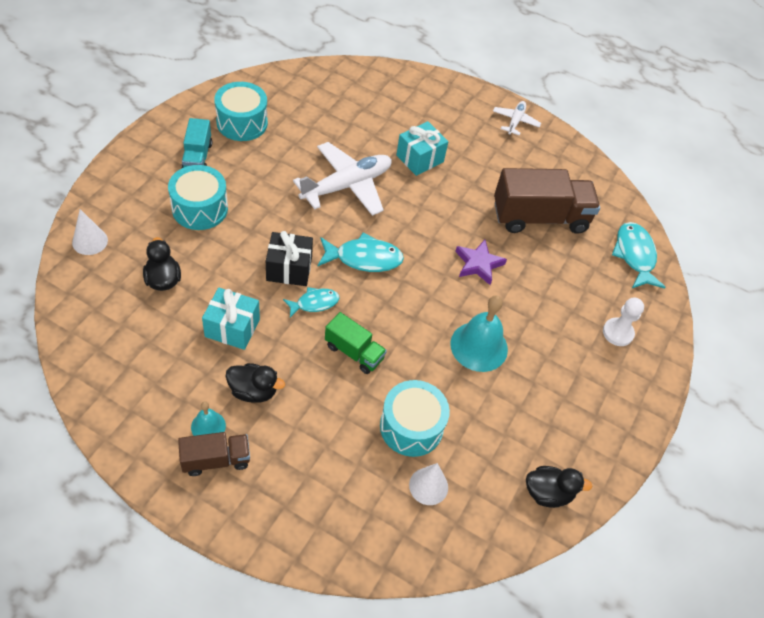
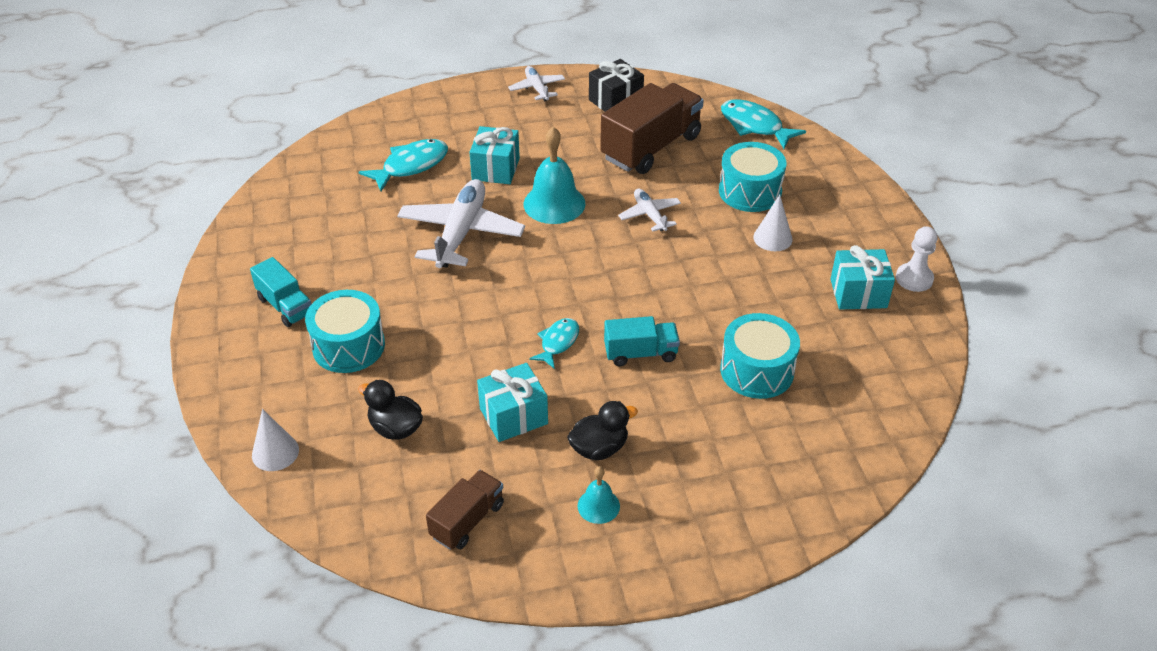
camera: 35 degrees left, 10 degrees down
brown truck [178,432,250,476] -> brown truck moved to [426,470,504,550]
turquoise drum [214,82,268,141] -> turquoise drum moved to [719,142,786,212]
black gift [266,231,313,286] -> black gift moved to [589,59,644,112]
turquoise fish [318,233,404,272] -> turquoise fish moved to [359,139,448,192]
green truck [325,312,387,374] -> turquoise truck [604,316,680,366]
white cone [409,463,448,505] -> white cone moved to [753,195,793,251]
turquoise bell [450,295,508,372] -> turquoise bell moved to [523,127,585,224]
purple star [455,240,507,285] -> white plane [618,189,681,231]
black duck [526,466,592,508] -> none
white pawn [603,298,644,346] -> white pawn moved to [896,226,938,292]
none -> turquoise gift [831,245,895,310]

